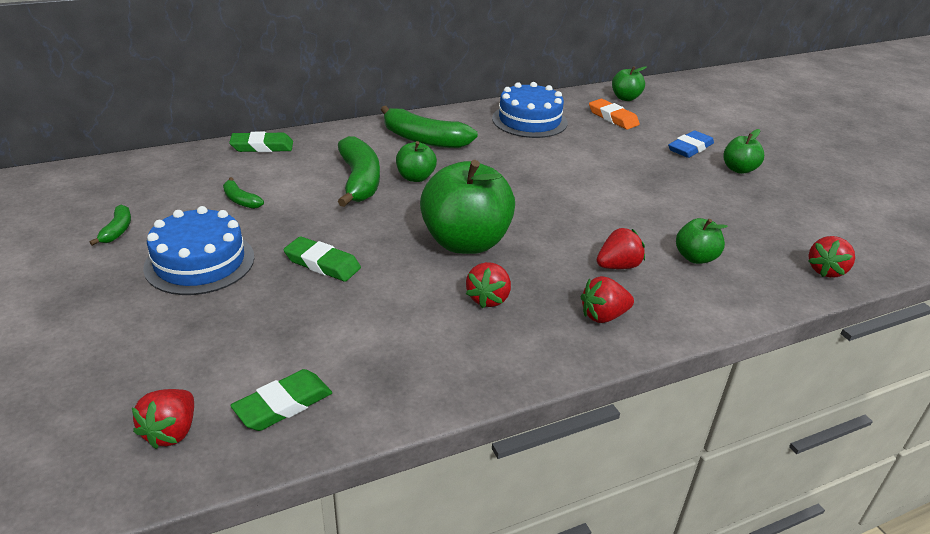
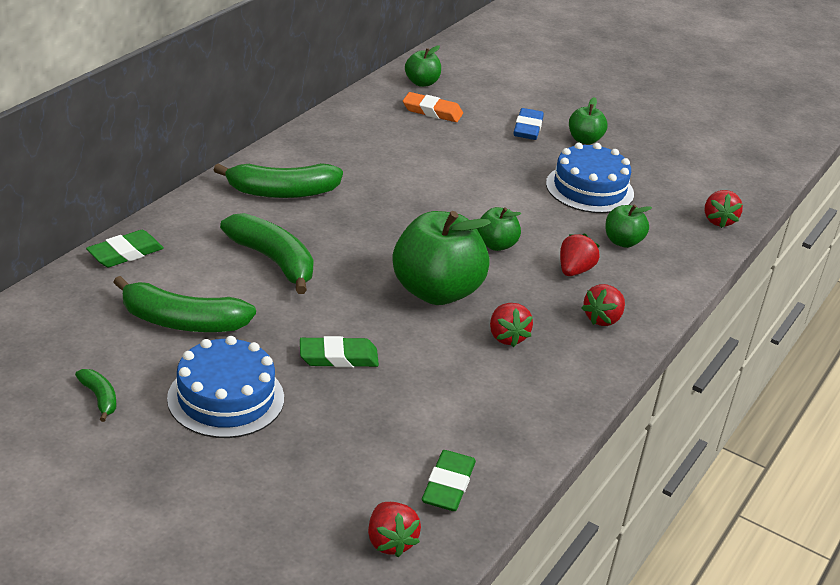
camera: 35 degrees left, 0 degrees up
green banana [223,177,264,209] -> green banana [113,276,256,332], size x2.07
green apple [396,141,437,182] -> green apple moved to [477,207,521,251]
blue cake [492,82,567,138] -> blue cake moved to [546,143,634,213]

